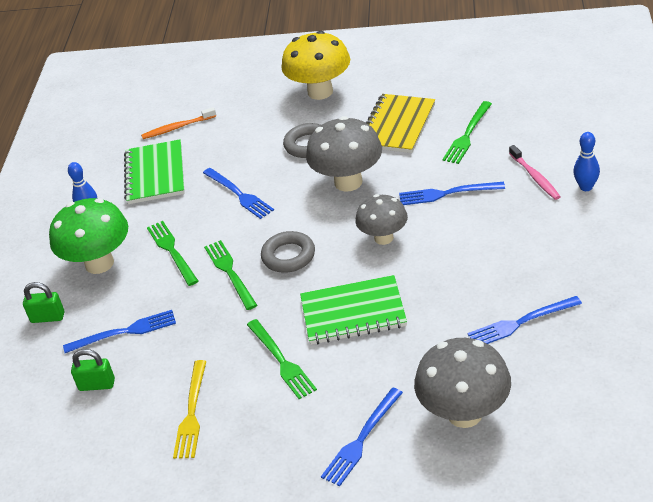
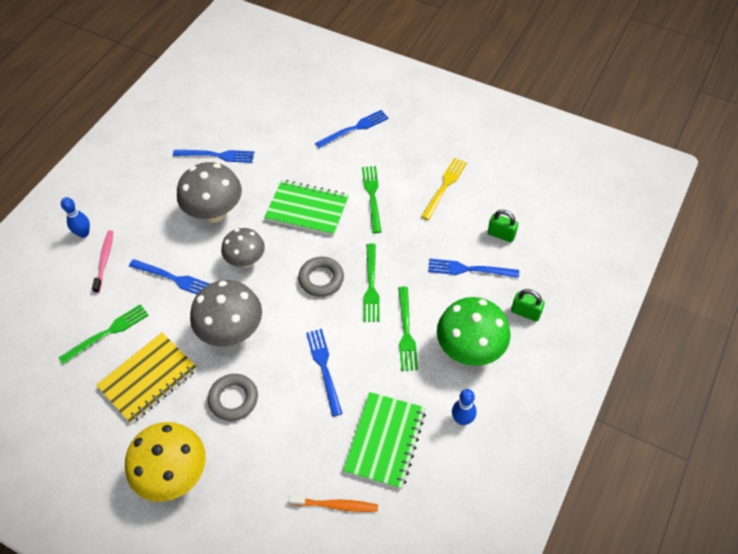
camera: 160 degrees left, 15 degrees up
grey mushroom [414,338,511,428] -> grey mushroom moved to [177,162,242,222]

